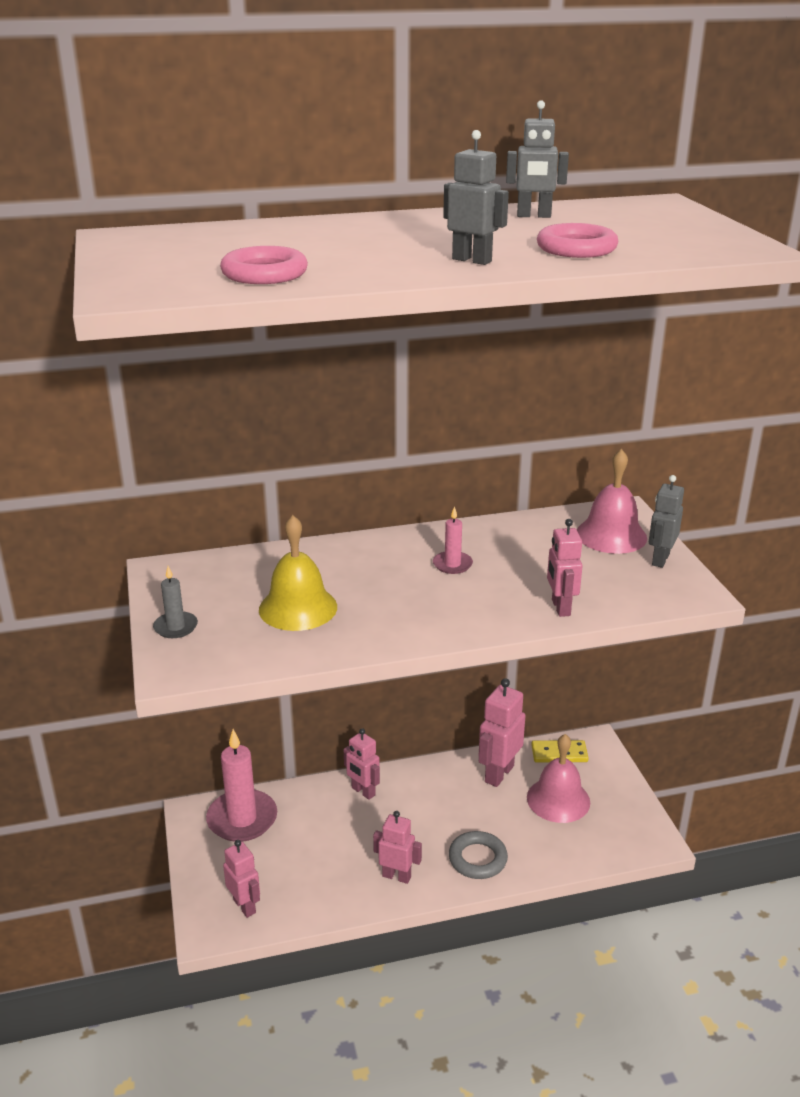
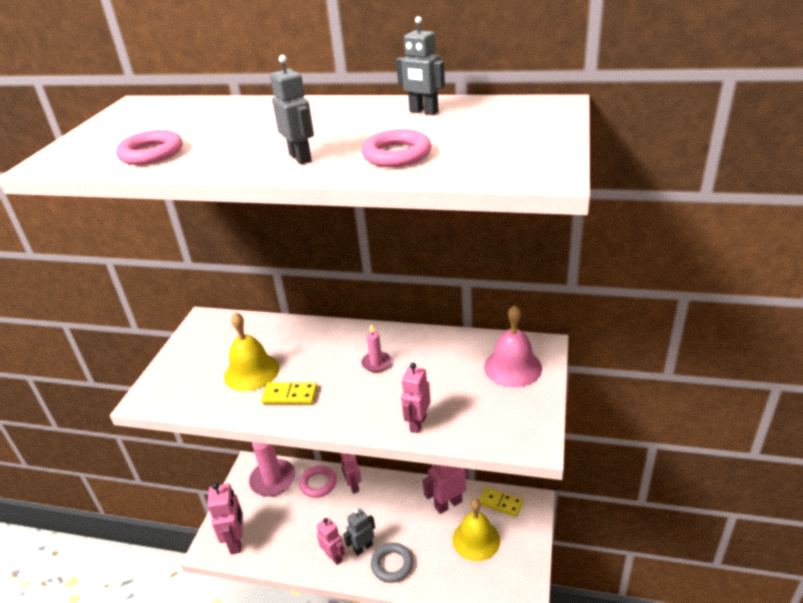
camera: 30 degrees right, 5 degrees up
grey candle [153,566,198,638] -> none
pink robot [223,840,260,918] -> pink robot [207,482,243,554], size x1.50
pink bell [527,734,590,823] -> yellow bell [453,499,500,561]
grey robot [649,475,684,568] -> grey robot moved to [343,509,375,556]
none -> yellow domino [261,382,318,404]
none -> pink ring [299,465,337,498]

